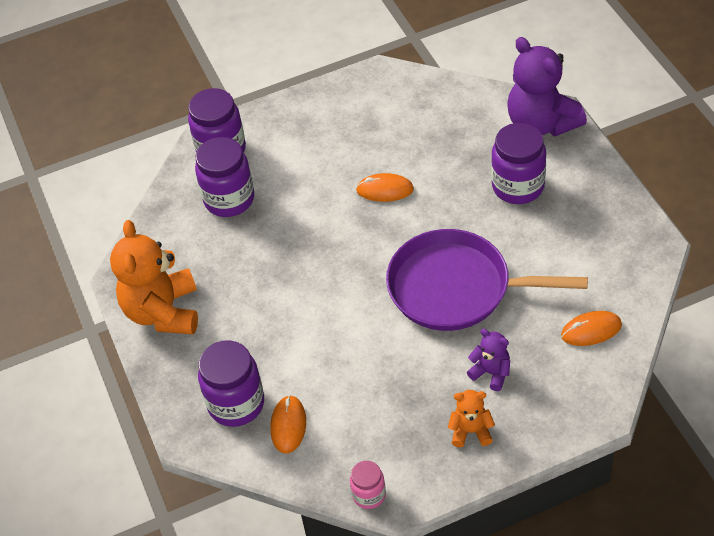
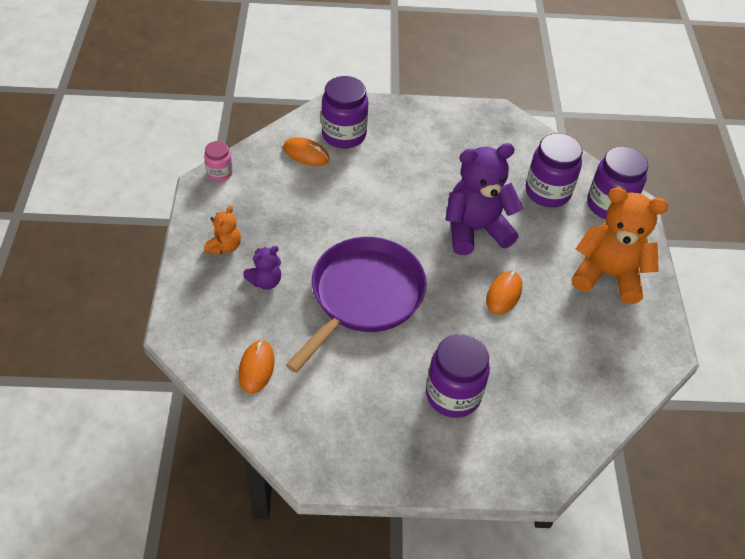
camera: 105 degrees right, 0 degrees up
orange teddy bear [110,220,198,334] -> orange teddy bear moved to [572,187,669,304]
purple teddy bear [508,37,587,136] -> purple teddy bear moved to [446,143,523,255]

